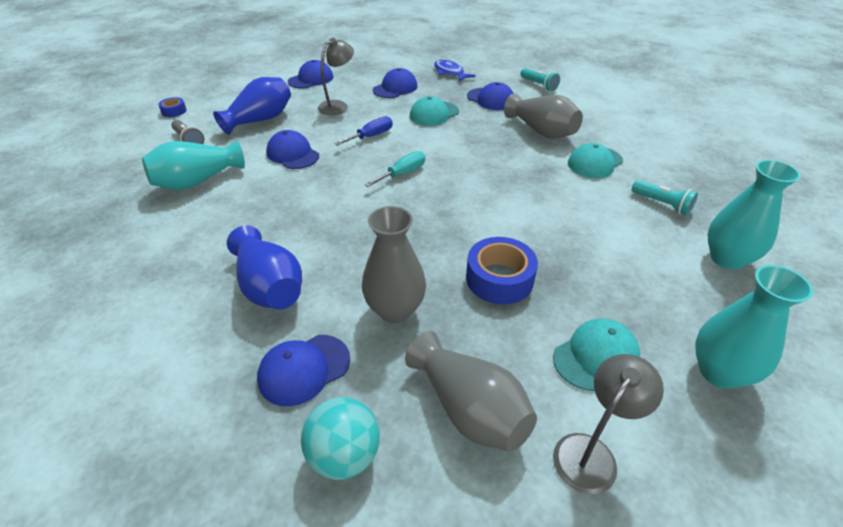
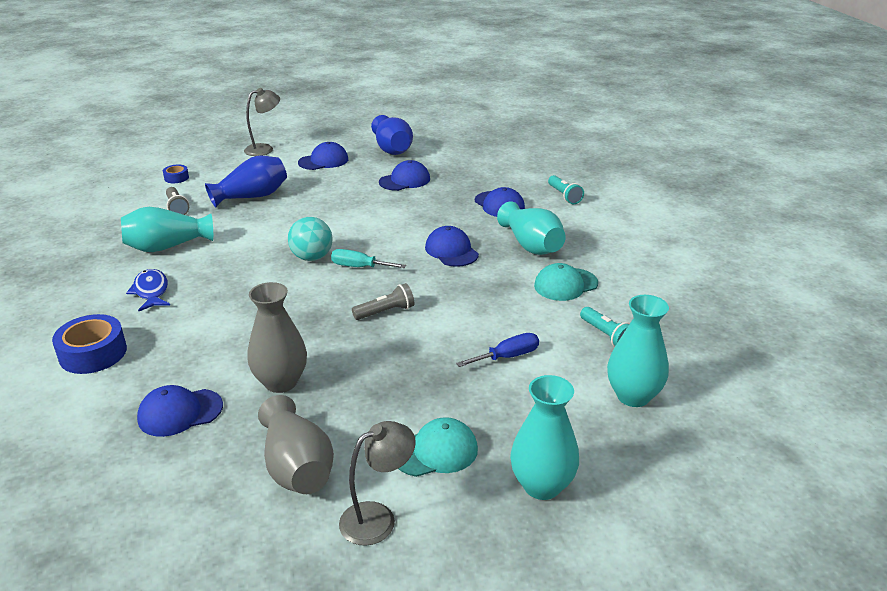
camera: 15 degrees right, 10 degrees down
blue vase [227,225,302,309] -> blue vase moved to [371,115,413,155]
blue cap [266,130,319,169] -> blue cap moved to [425,226,479,267]
turquoise ball [301,397,380,480] -> turquoise ball moved to [288,217,332,261]
grey lamp [318,38,354,115] -> grey lamp moved to [244,88,280,156]
blue screwdriver [334,116,393,146] -> blue screwdriver moved to [456,333,539,367]
turquoise screwdriver [364,151,425,187] -> turquoise screwdriver turned 135 degrees counterclockwise [331,249,406,268]
turquoise cap [410,96,459,126] -> none
blue fish [434,60,476,82] -> blue fish moved to [126,269,170,311]
blue tape [466,237,538,304] -> blue tape moved to [52,314,127,374]
grey vase [504,93,583,139] -> turquoise vase [497,201,566,255]
none -> grey flashlight [352,283,414,320]

